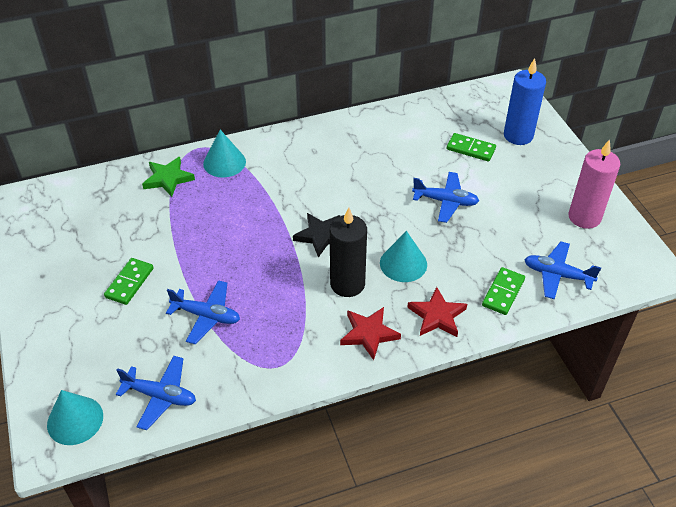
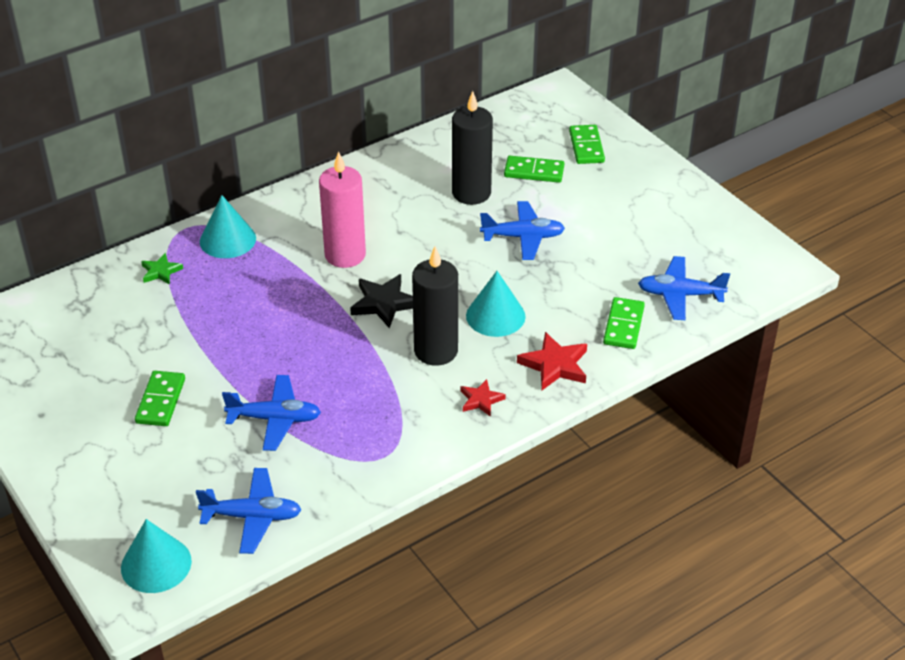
camera: 15 degrees left, 5 degrees down
green star [142,157,195,197] -> green star [141,253,183,285], size x0.62
red star [340,307,401,360] -> red star [461,379,506,417], size x0.62
blue candle [504,58,546,145] -> green domino [569,125,605,164]
pink candle [568,139,620,229] -> pink candle moved to [319,151,366,268]
none -> black candle [452,91,493,205]

